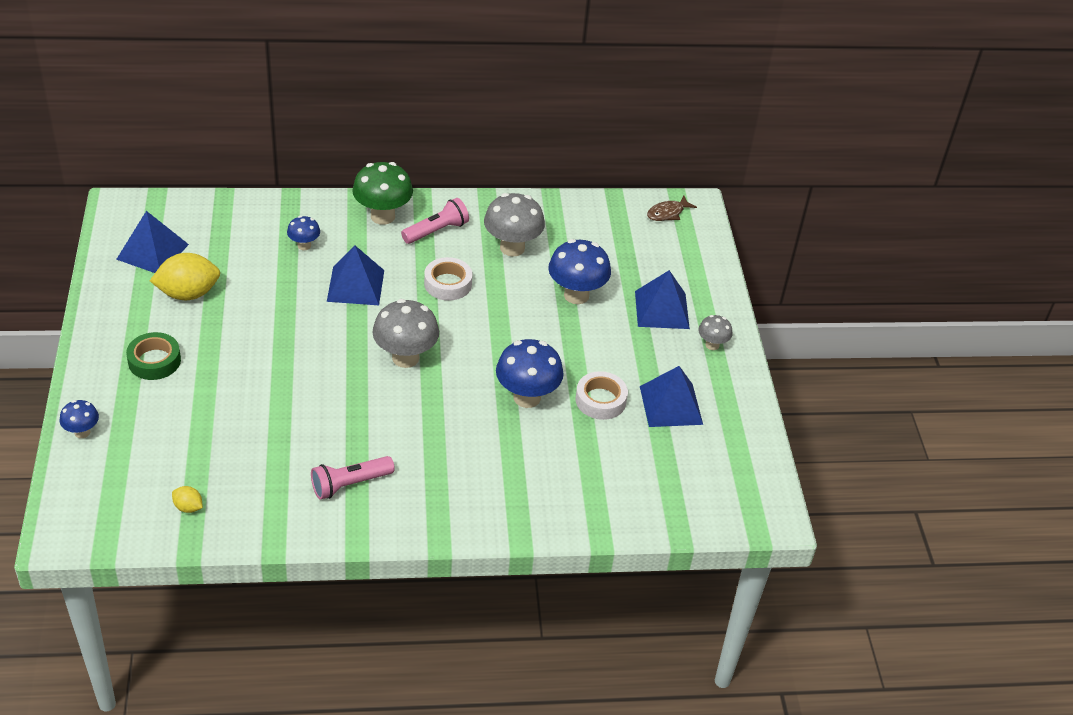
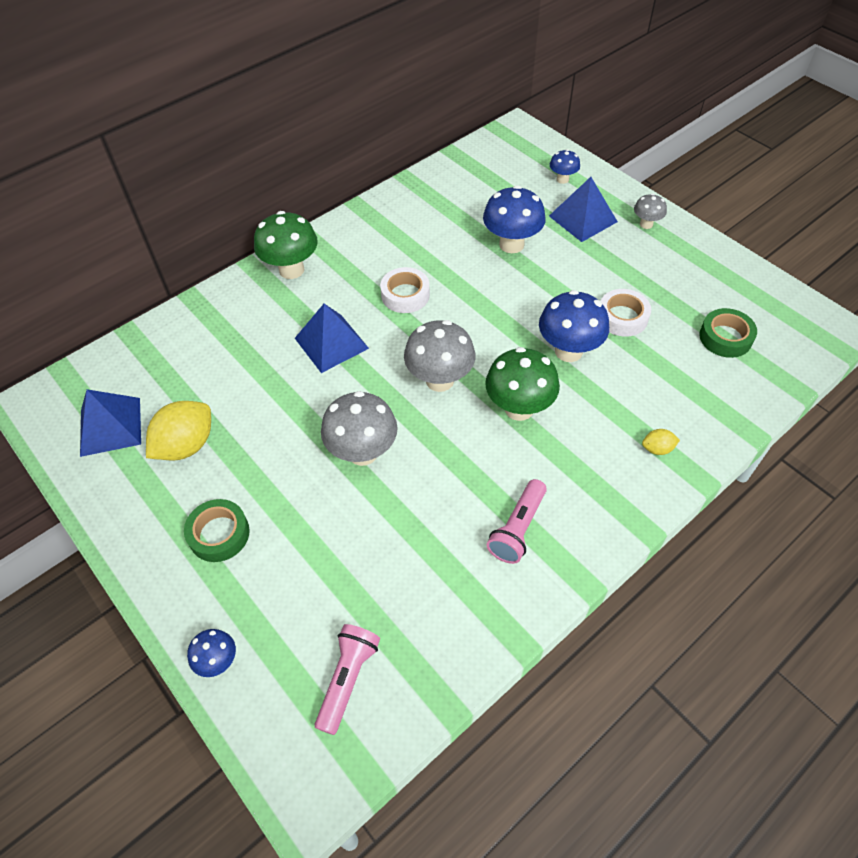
camera: 30 degrees left, 10 degrees up
yellow lemon [172,486,203,513] -> yellow lemon moved to [642,429,680,455]
blue mushroom [287,216,320,250] -> blue mushroom moved to [550,149,580,184]
pink flashlight [401,198,469,244] -> pink flashlight moved to [315,624,380,735]
grey mushroom [484,193,545,257] -> grey mushroom moved to [321,391,398,466]
blue pyramid [640,366,703,427] -> none
brown fish [647,196,697,221] -> none
none -> green mushroom [485,347,560,421]
none -> green tape [699,308,757,358]

